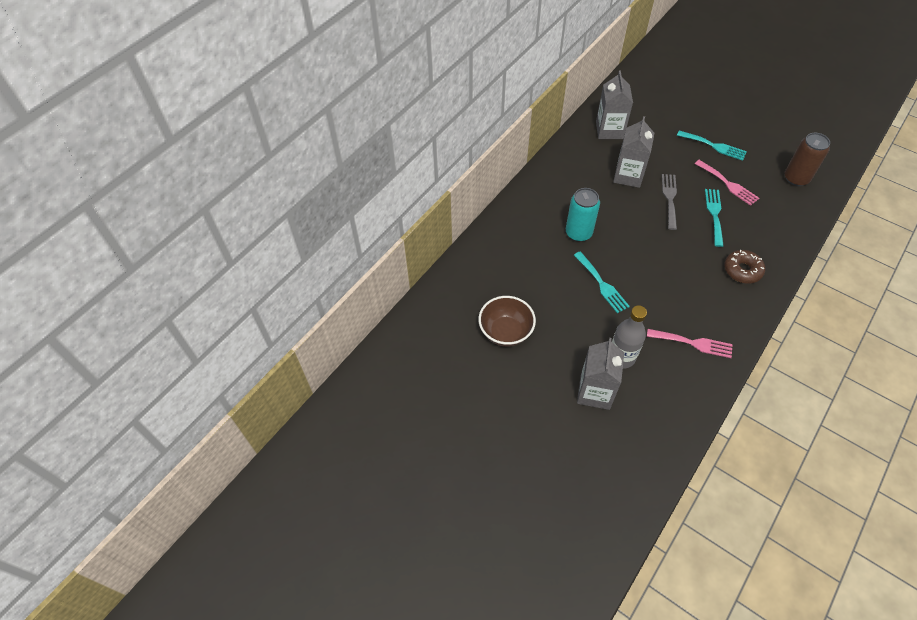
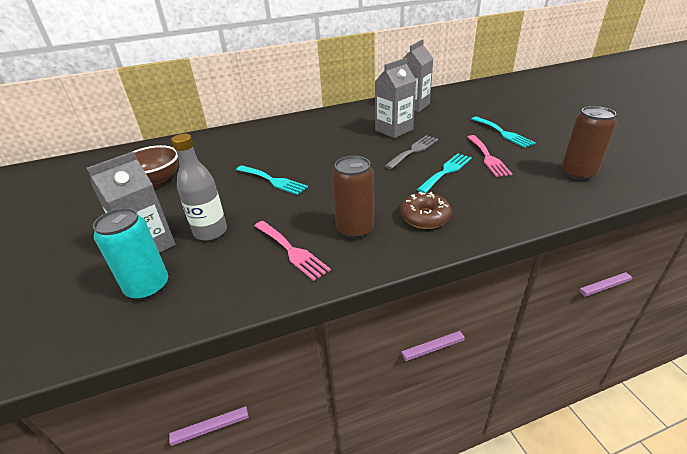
camera: 35 degrees right, 20 degrees down
turquoise can [566,188,600,242] -> turquoise can moved to [93,208,168,300]
turquoise fork [574,251,630,313] -> turquoise fork turned 60 degrees counterclockwise [236,165,308,195]
none -> brown can [332,156,374,239]

